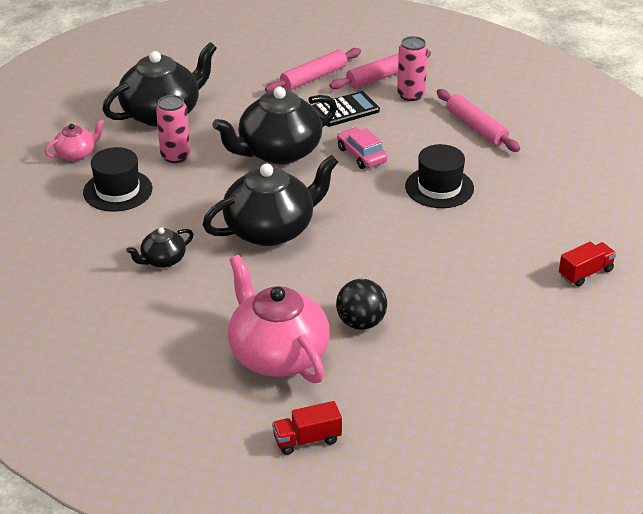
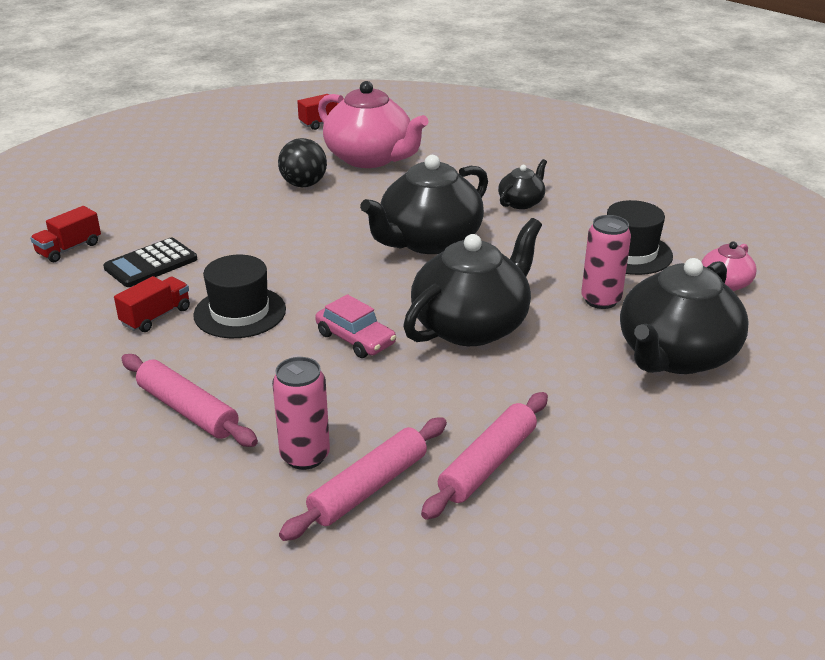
camera: 165 degrees right, 5 degrees down
black calculator [312,91,380,127] -> black calculator moved to [103,238,197,287]
none -> red truck [114,276,190,332]

